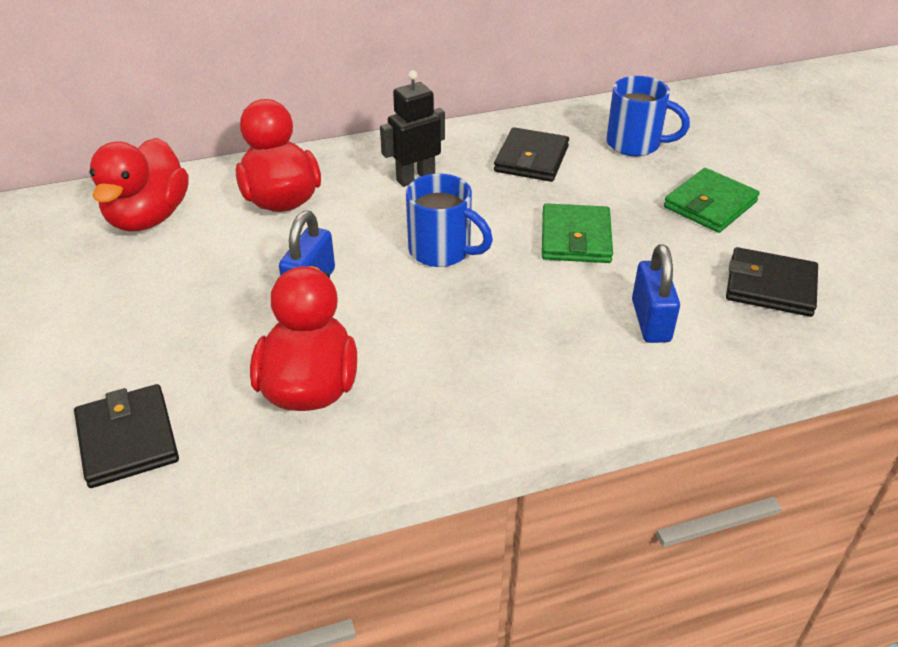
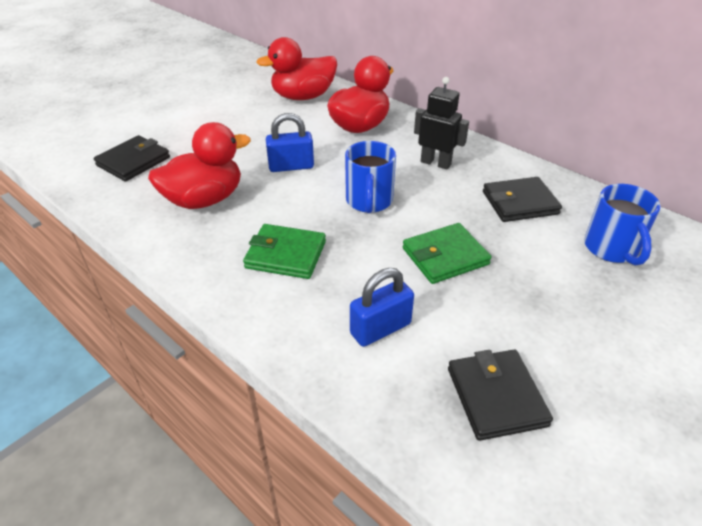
camera: 60 degrees right, 0 degrees up
green wallet [664,168,760,233] -> green wallet moved to [243,224,326,279]

